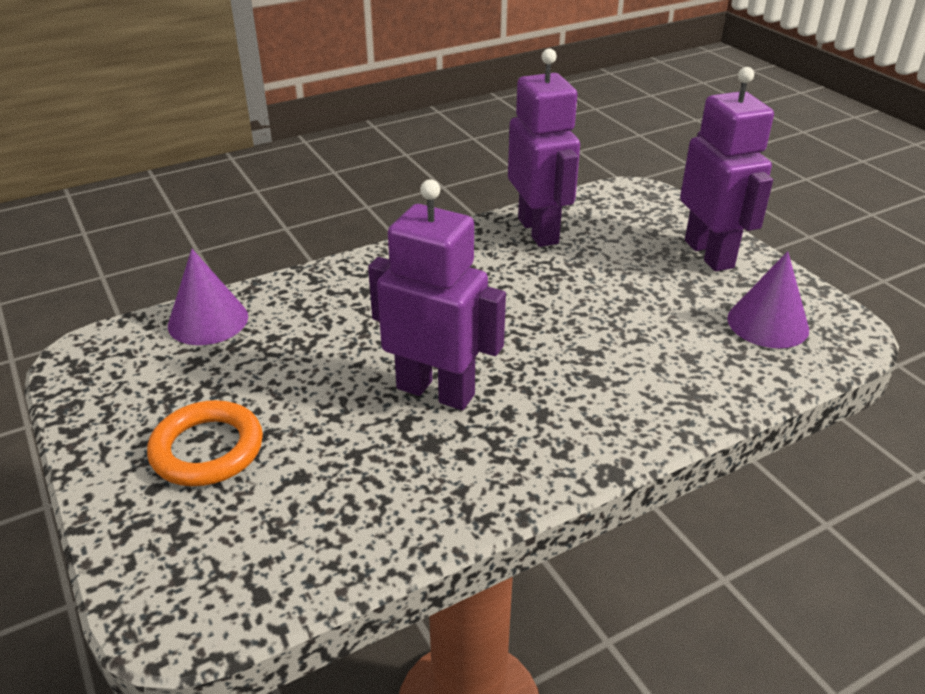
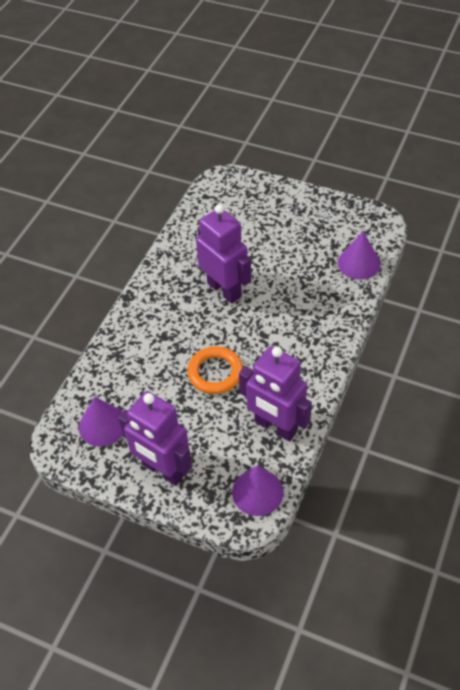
camera: 145 degrees right, 15 degrees up
orange ring [147,400,263,486] -> orange ring moved to [187,346,243,394]
purple robot [368,180,506,410] -> purple robot turned 120 degrees counterclockwise [196,204,251,304]
none -> purple cone [232,465,283,516]

